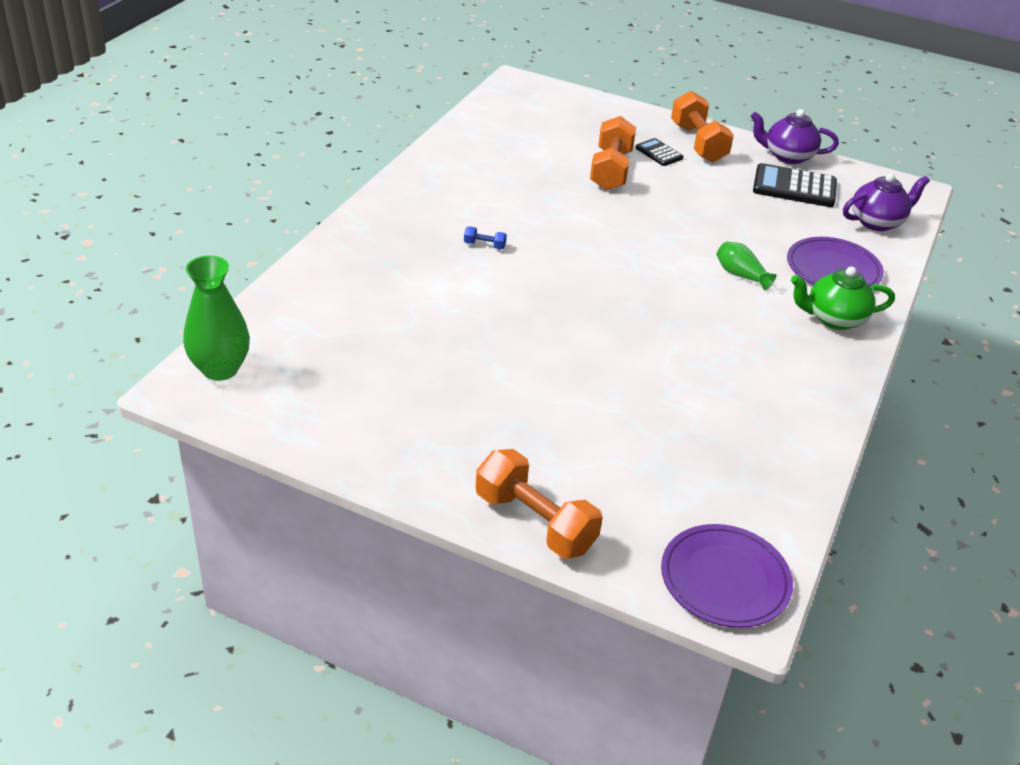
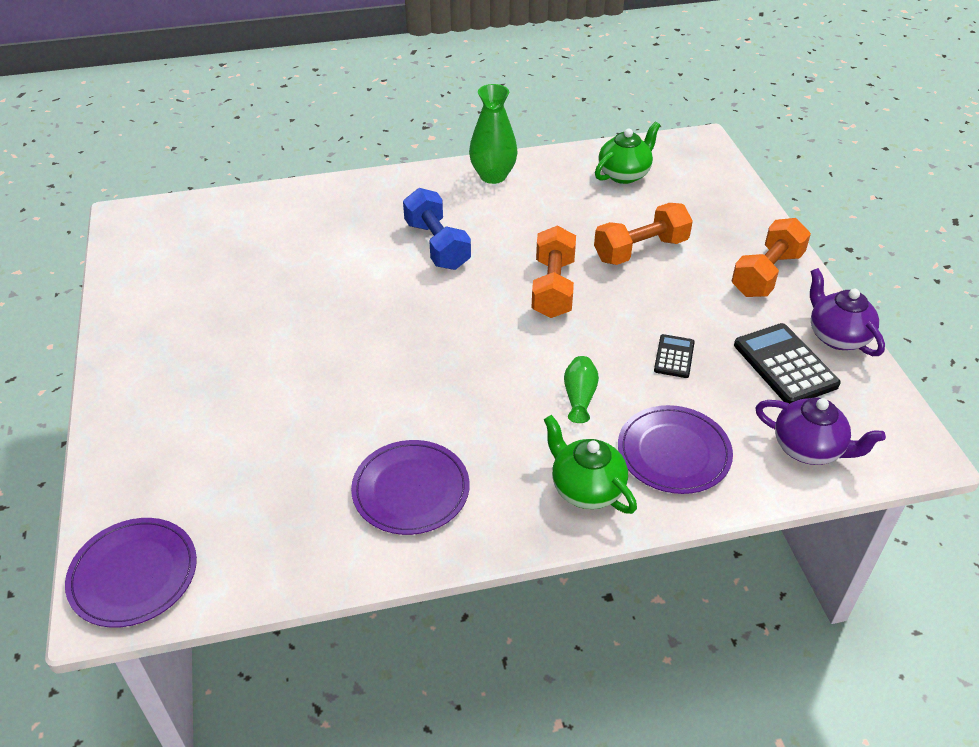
camera: 55 degrees right, 5 degrees up
green vase [183,255,250,381] -> green vase moved to [469,84,518,184]
blue dumbbell [464,226,507,249] -> blue dumbbell [403,188,471,270], size x2.40
orange dumbbell [475,449,603,559] -> orange dumbbell moved to [531,225,576,318]
black calculator [635,138,683,166] -> black calculator moved to [654,334,695,378]
none -> purple plate [351,440,470,535]
none -> green teapot [595,122,660,184]

